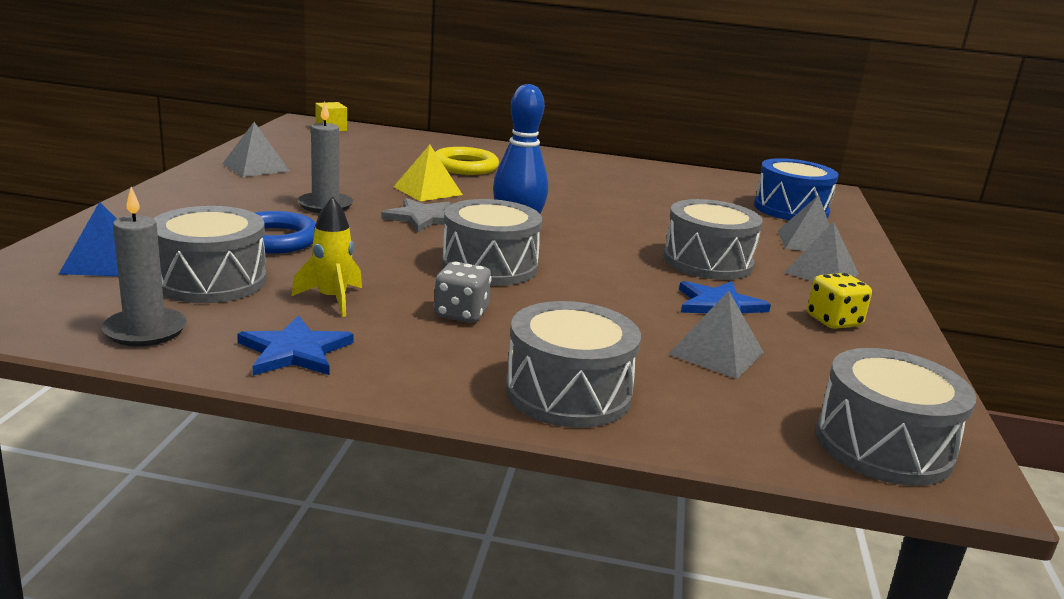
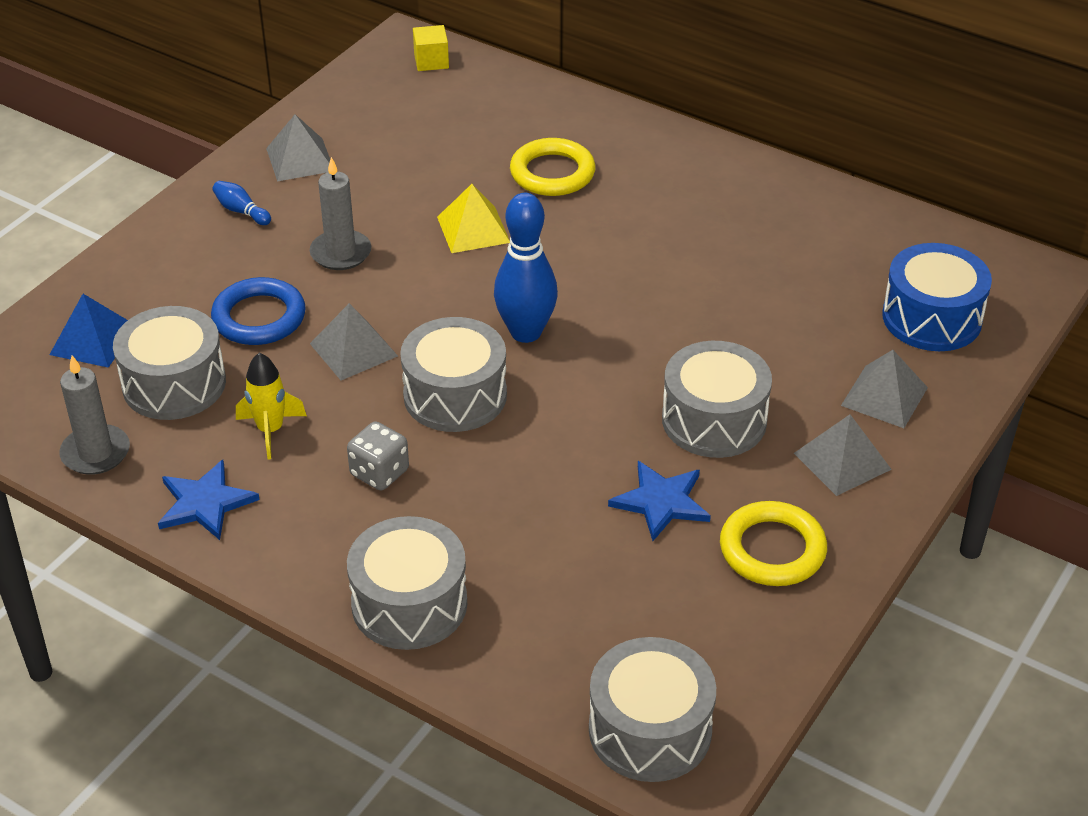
camera: 25 degrees right, 20 degrees up
grey star [381,198,451,232] -> none
grey pyramid [668,291,764,379] -> grey pyramid moved to [310,303,398,380]
yellow dice [807,273,872,329] -> yellow ring [720,501,827,586]
none -> blue bowling pin [212,181,271,225]

